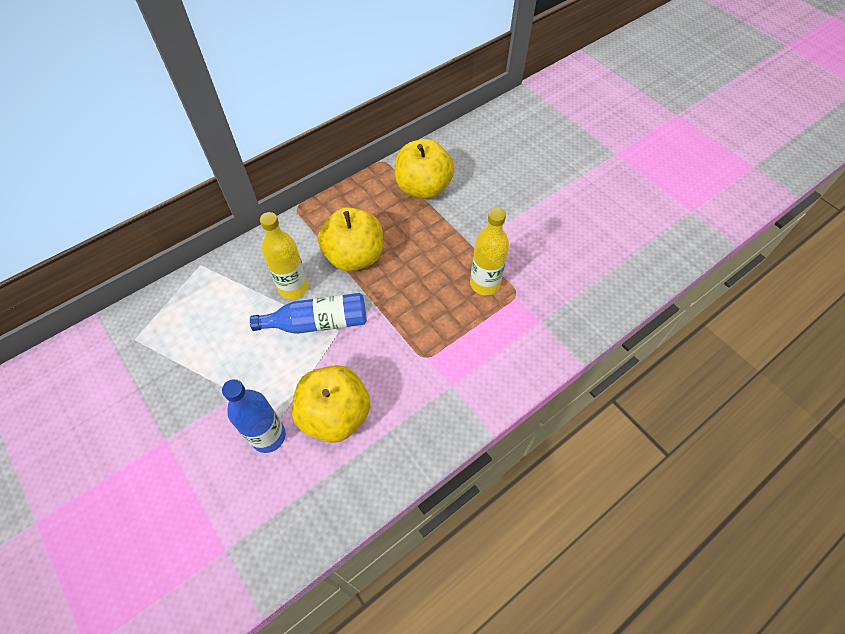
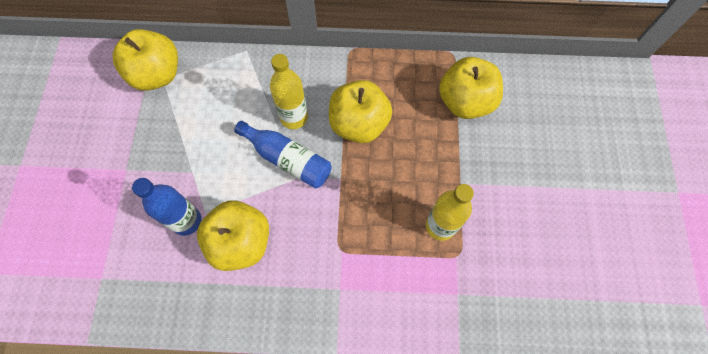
camera: 40 degrees right, 10 degrees up
none -> yellow apple [113,29,178,91]

